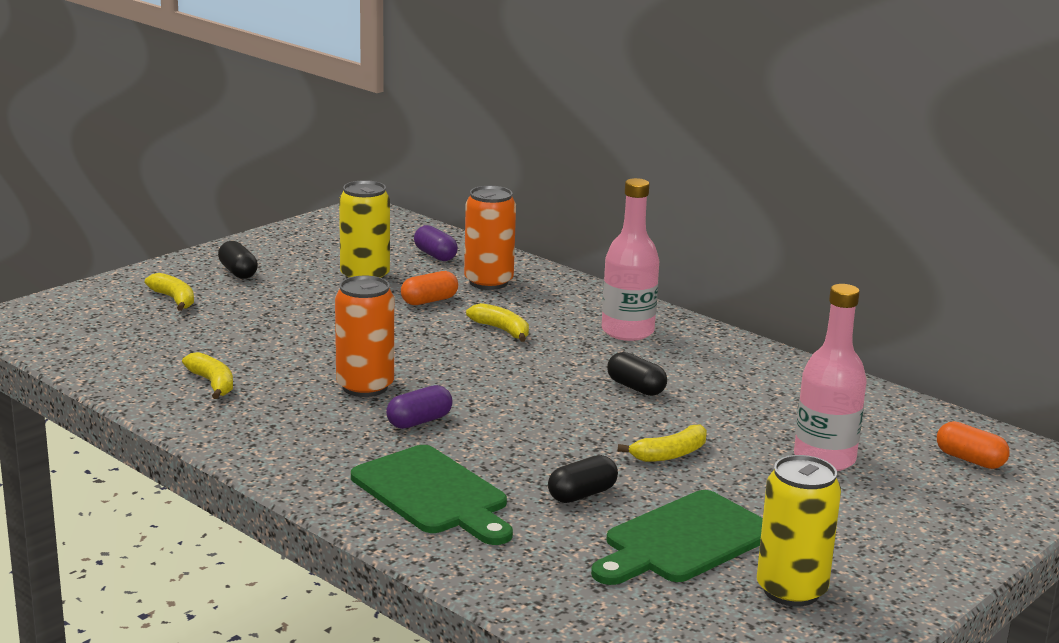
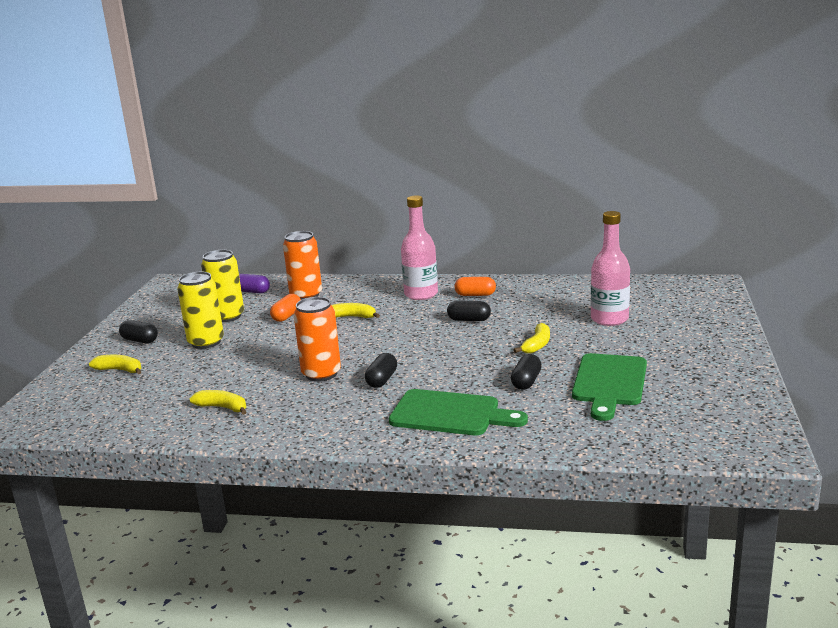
camera: 30 degrees left, 0 degrees up
purple capsule [386,385,453,429] -> black capsule [365,353,397,388]
yellow can [757,455,841,606] -> yellow can moved to [177,272,224,349]
orange capsule [937,421,1010,469] -> orange capsule moved to [454,277,496,296]

